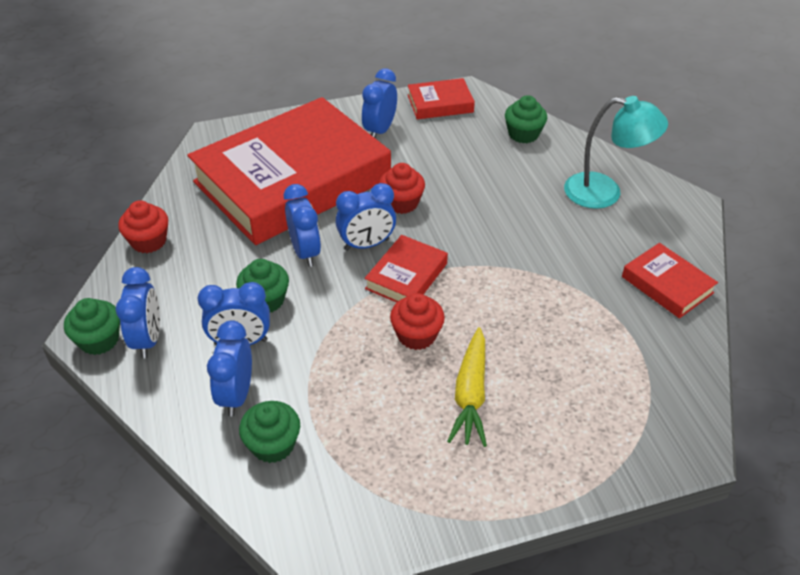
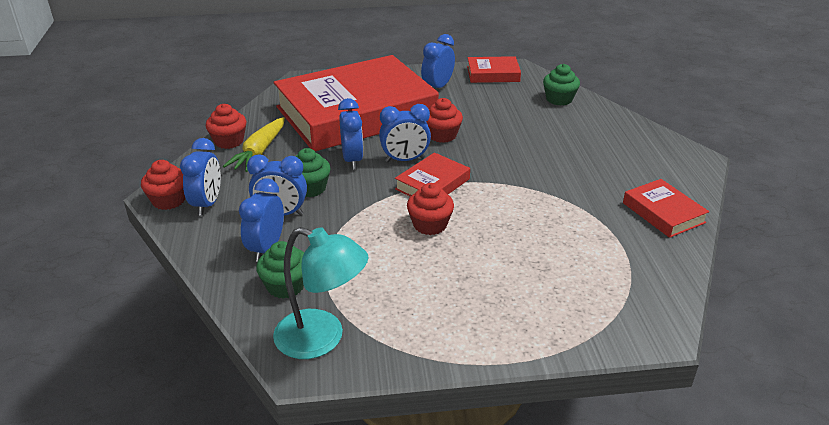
camera: 10 degrees right, 10 degrees down
green cupcake [64,298,120,355] -> red cupcake [141,160,185,210]
yellow carrot [447,327,487,447] -> yellow carrot moved to [223,117,285,172]
turquoise lamp [564,96,668,209] -> turquoise lamp moved to [273,227,368,359]

